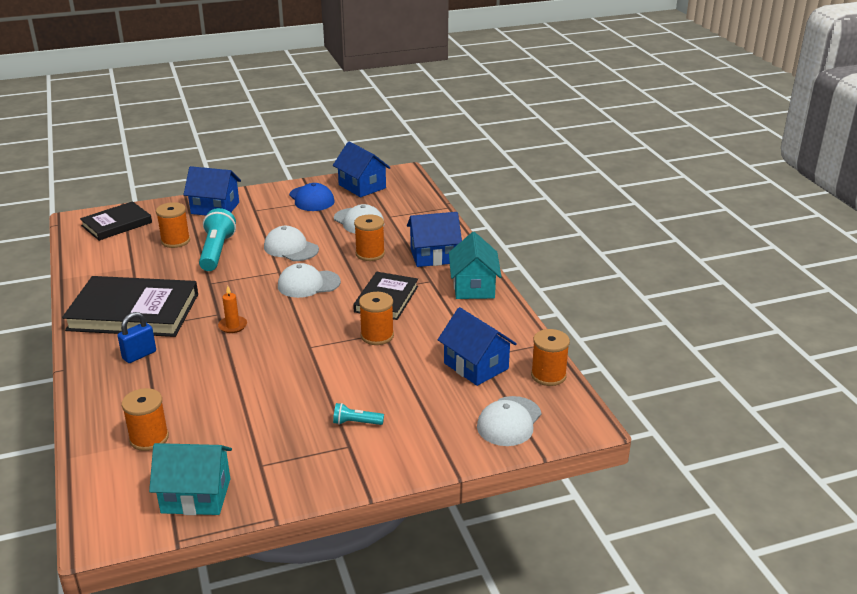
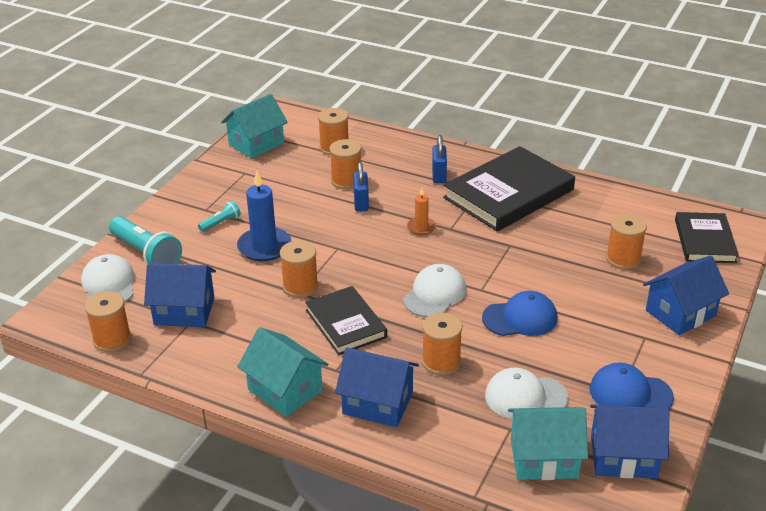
camera: 135 degrees right, 5 degrees up
turquoise flashlight [199,208,236,271] -> turquoise flashlight moved to [109,216,182,265]
white cap [264,226,319,261] -> blue cap [482,291,558,336]
blue house [407,212,462,267] -> blue house turned 75 degrees clockwise [335,347,419,427]
none -> blue candle [237,171,291,261]
none -> orange spool [330,139,361,190]
none -> blue padlock [353,162,369,212]
none -> turquoise house [508,407,588,480]

